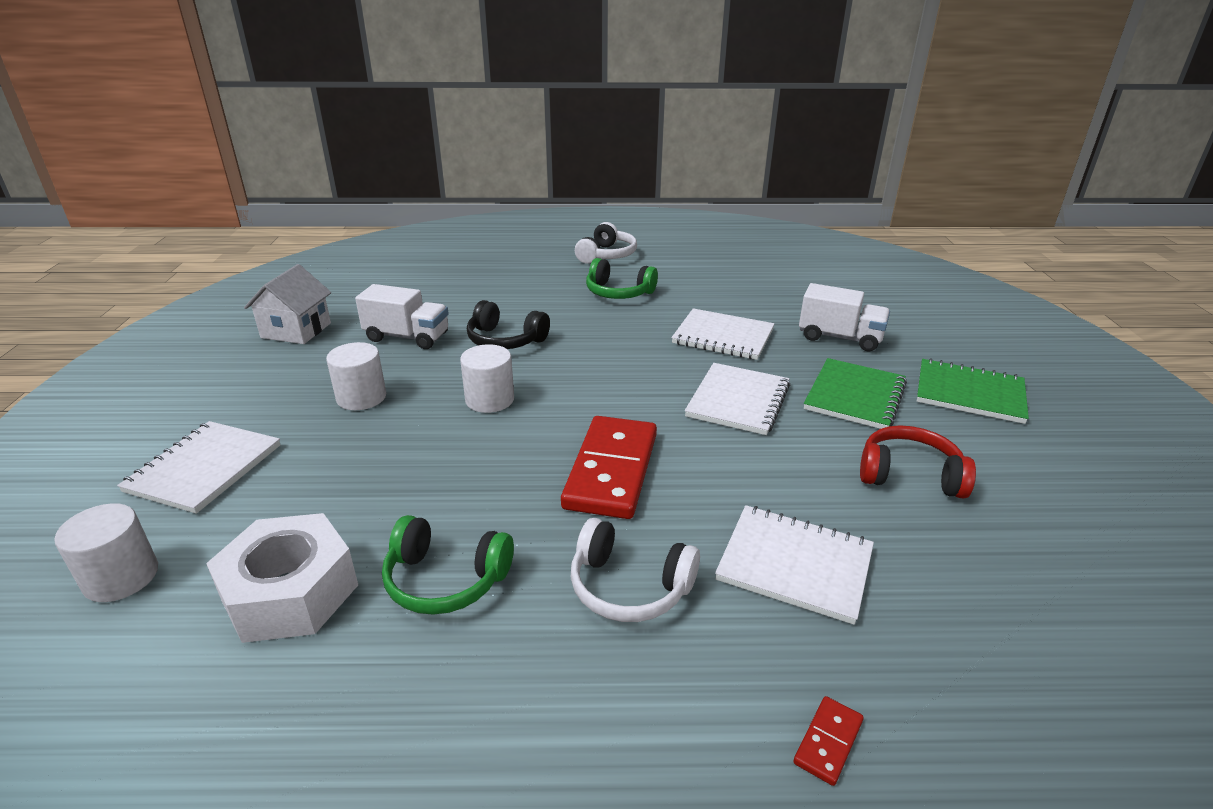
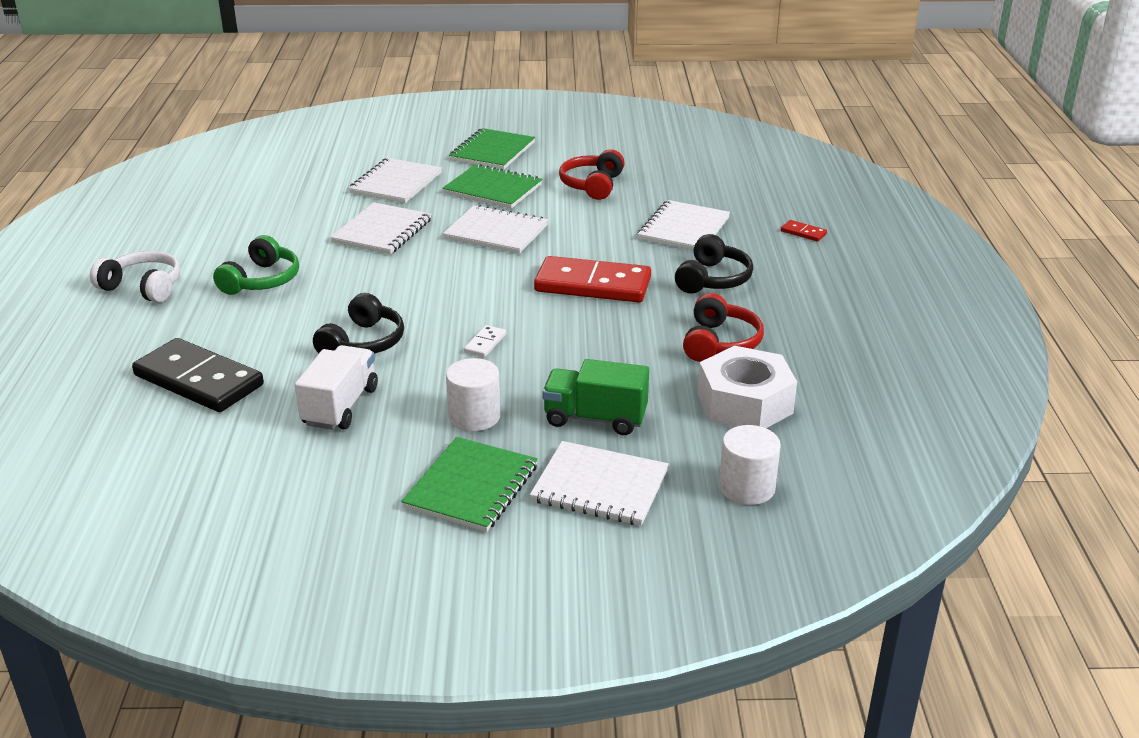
camera: 90 degrees left, 0 degrees up
white house [244,264,331,344] -> none
green headphones [382,515,514,615] -> red headphones [683,293,764,362]
white cylinder [460,344,514,413] -> white domino [464,325,506,357]
white headphones [571,518,700,622] -> black headphones [675,234,753,294]
white truck [799,283,890,351] -> white notebook [349,158,442,203]
none -> black domino [132,338,264,412]
none -> green notebook [401,437,538,532]
none -> green truck [542,359,649,435]

